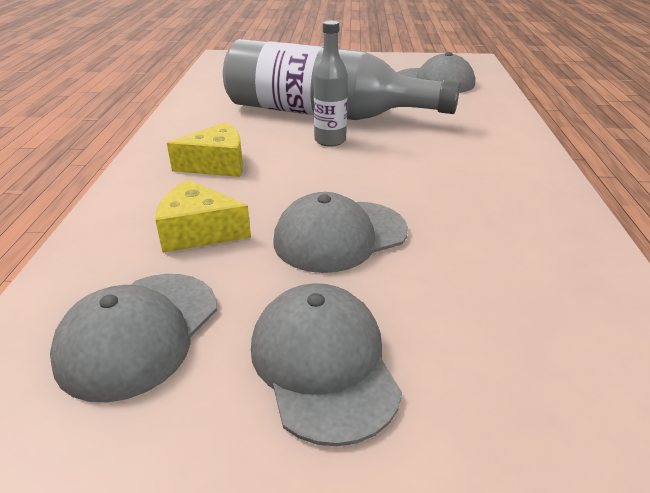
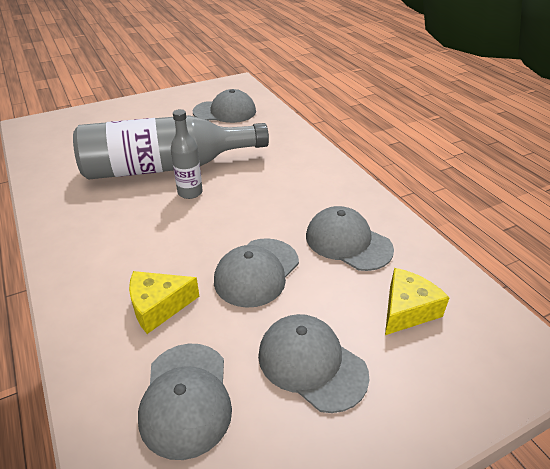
camera: 30 degrees left, 5 degrees up
yellow cheese [167,122,243,177] -> yellow cheese moved to [385,268,449,335]
none -> grey cap [306,206,394,271]

